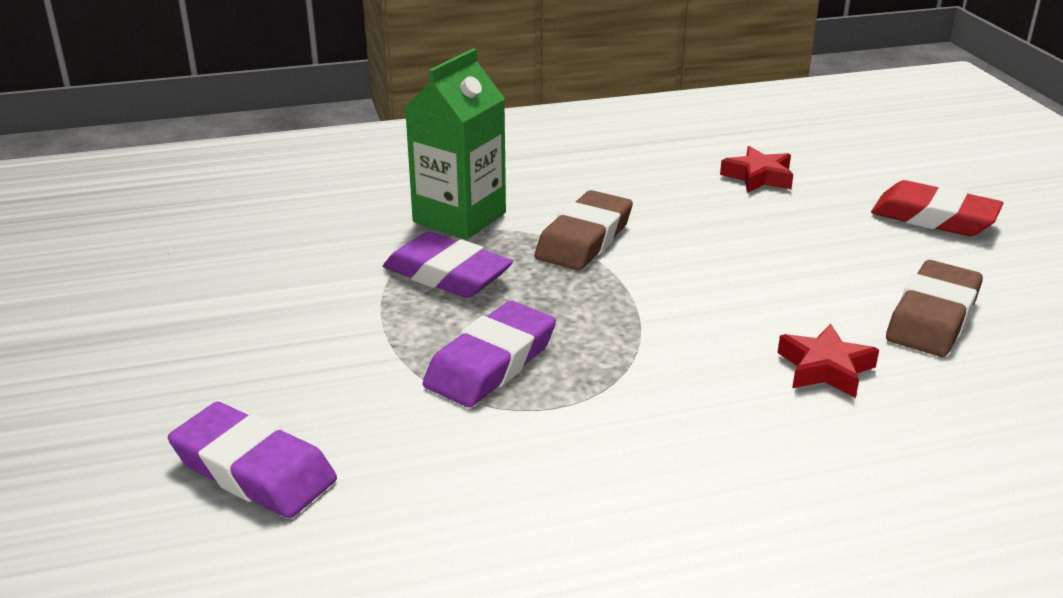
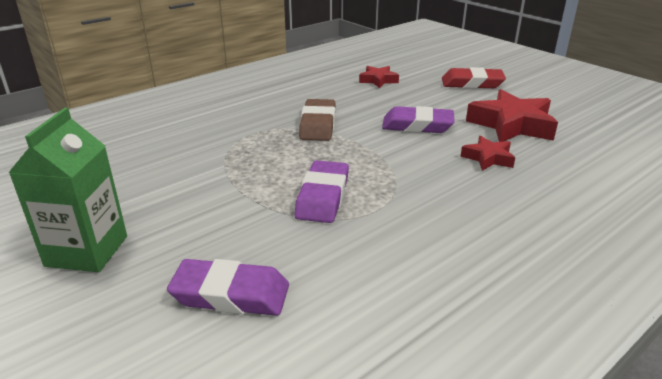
camera: 25 degrees left, 0 degrees up
purple eraser [383,232,513,298] -> purple eraser moved to [382,106,455,133]
green carton [404,48,506,239] -> green carton moved to [8,108,127,272]
brown eraser [886,260,983,357] -> red star [466,89,558,142]

